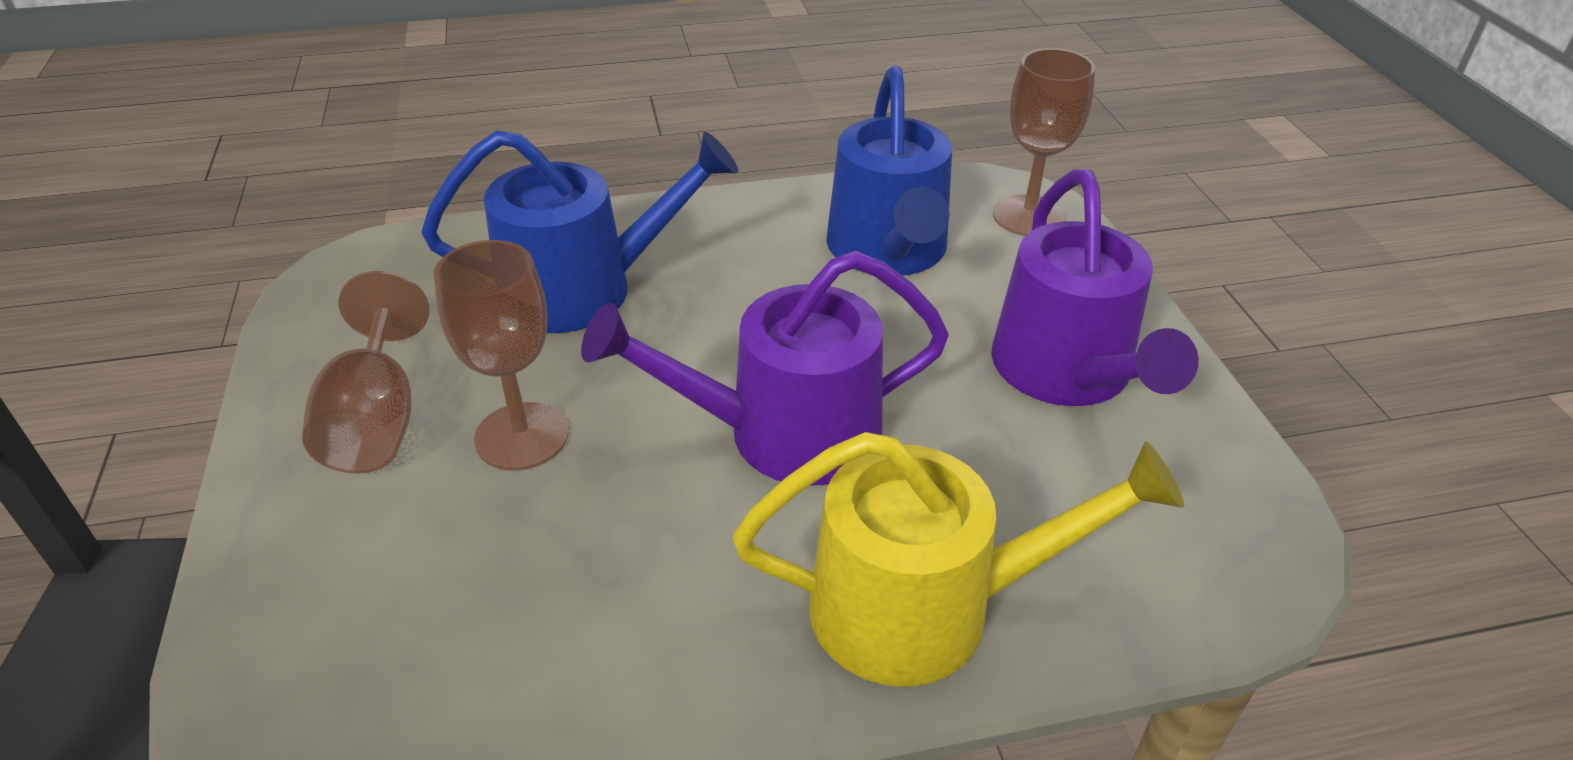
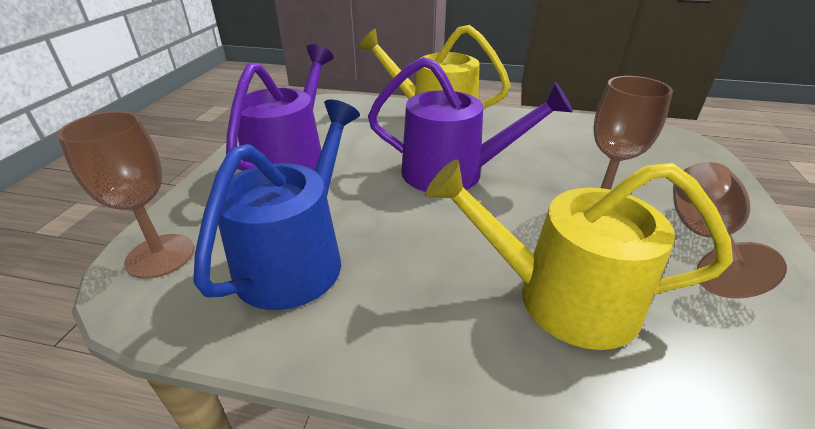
camera: 155 degrees left, 5 degrees down
blue watering can [421,130,738,333] -> yellow watering can [425,159,733,350]

